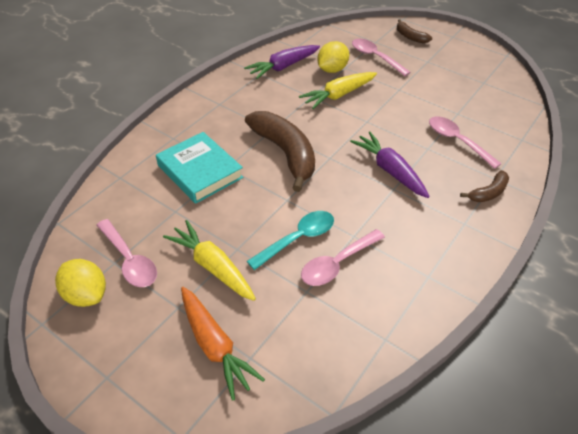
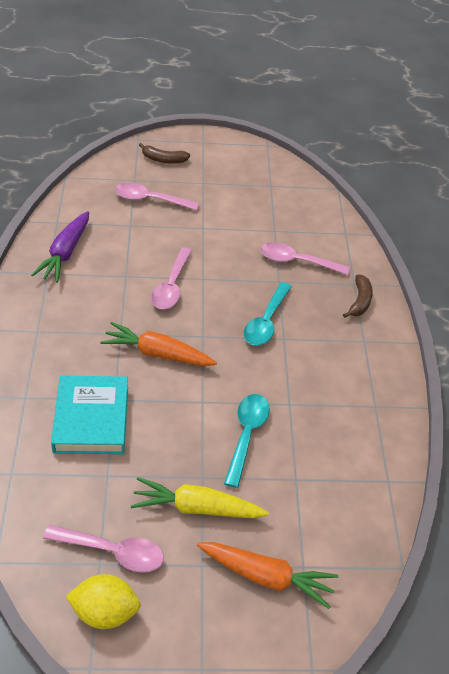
camera: 40 degrees left, 0 degrees up
turquoise book [156,132,243,204] -> turquoise book turned 75 degrees clockwise [51,375,128,454]
brown banana [245,111,315,192] -> orange carrot [100,322,217,366]
yellow carrot [299,72,377,109] -> none
pink spoon [301,229,385,286] -> pink spoon moved to [151,247,192,309]
yellow lemon [317,41,349,73] -> none
purple carrot [350,132,430,198] -> turquoise spoon [244,282,292,346]

